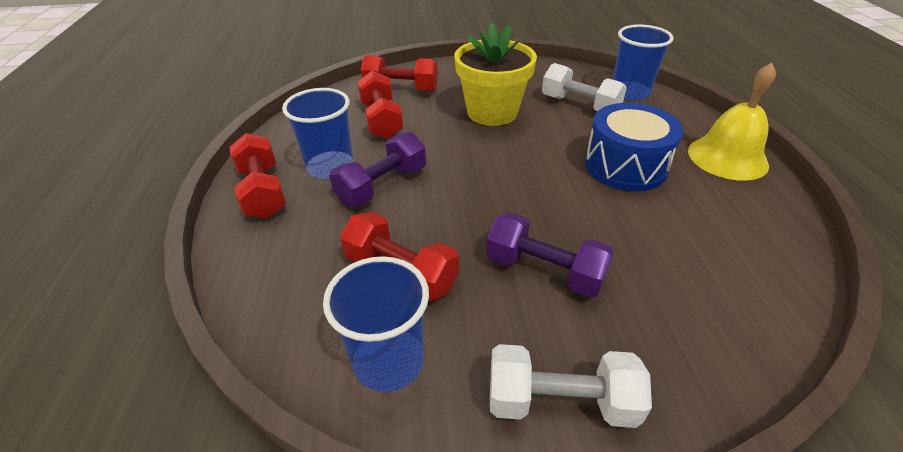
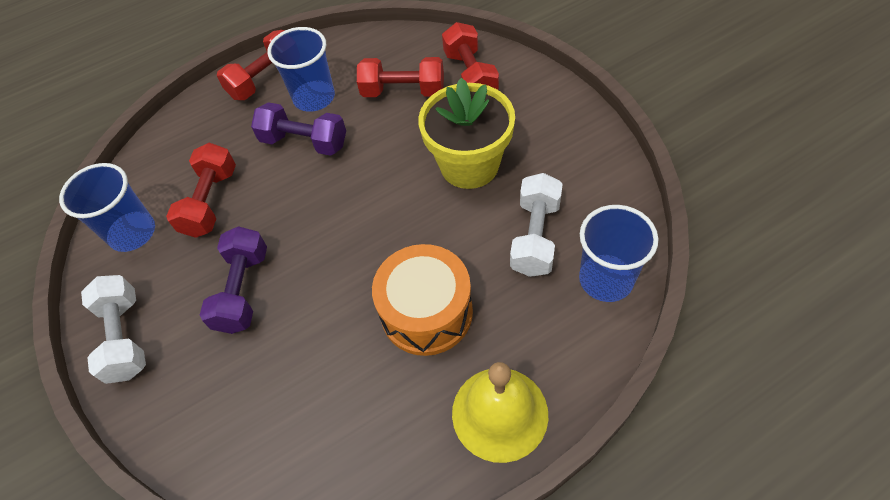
camera: 70 degrees right, 15 degrees up
red dumbbell [358,71,403,139] -> red dumbbell turned 45 degrees clockwise [357,57,444,97]
blue drum [585,103,683,191] -> orange drum [372,244,473,356]

